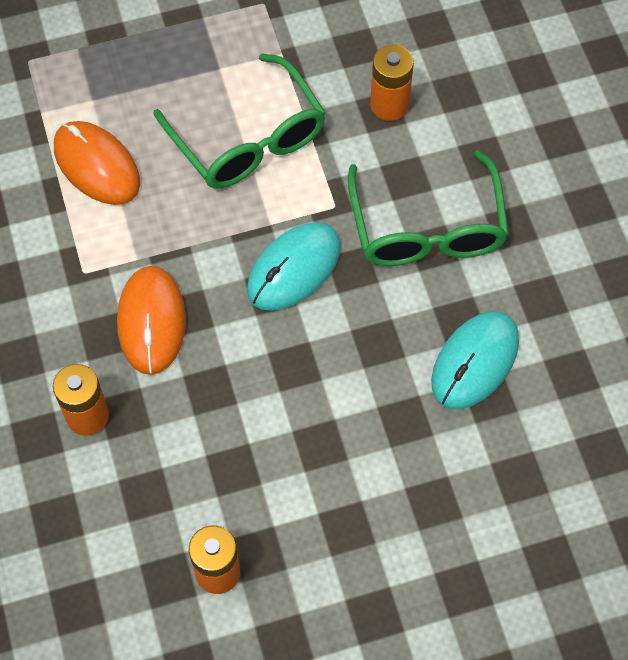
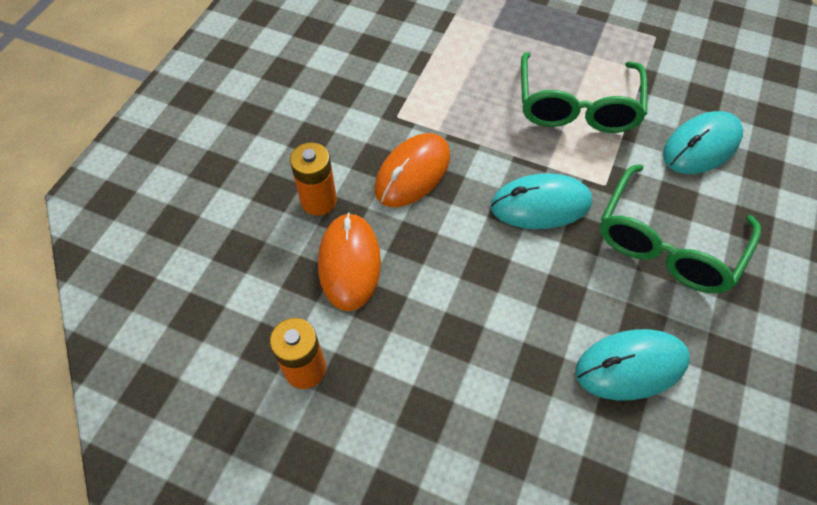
camera: 40 degrees right, 5 degrees down
orange mouse [54,121,140,205] -> orange mouse moved to [318,213,381,311]
orange battery [370,45,414,121] -> turquoise mouse [663,111,743,174]

